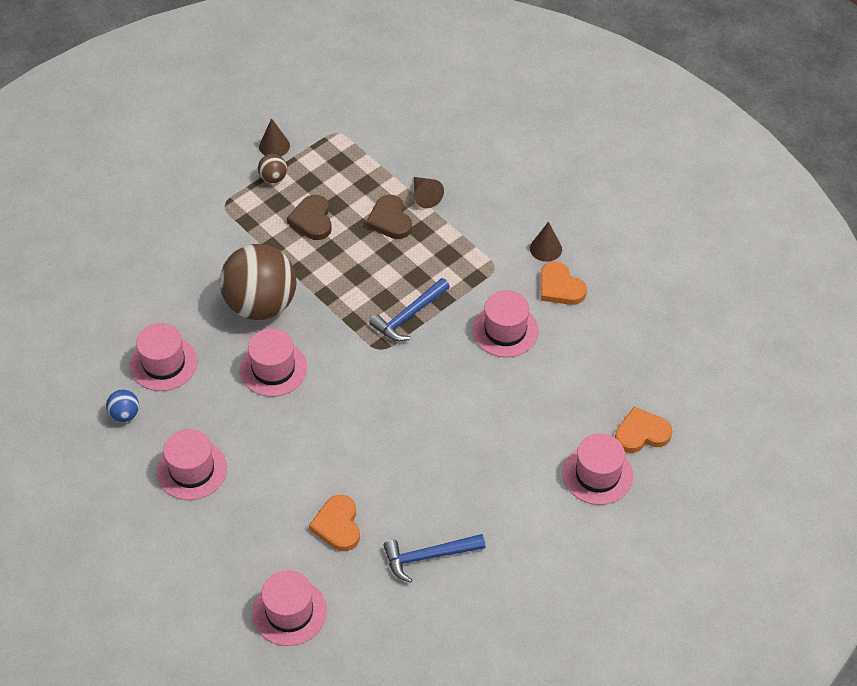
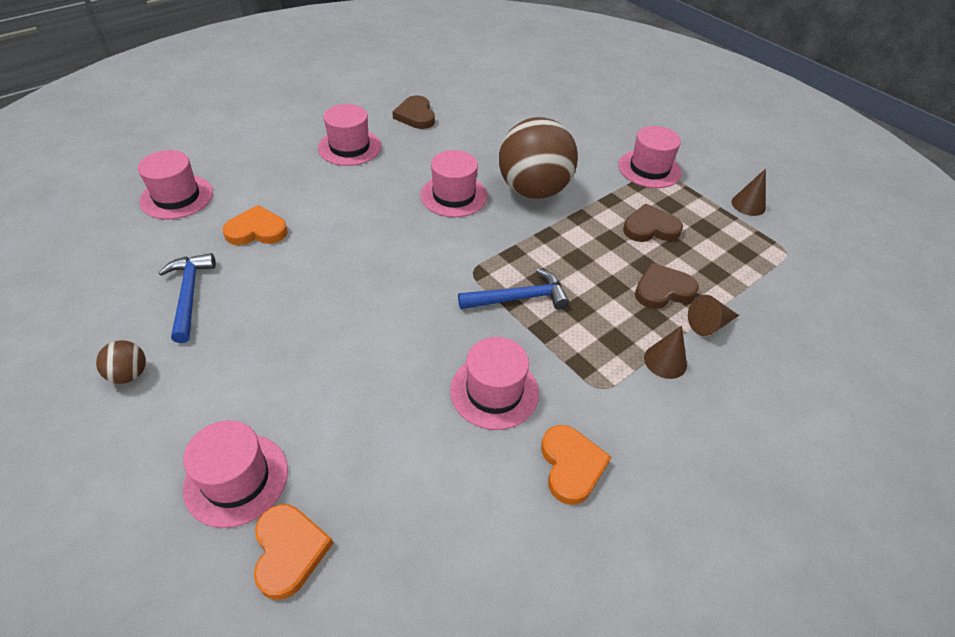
camera: 90 degrees right, 5 degrees down
blue ball [106,389,139,422] -> brown heart [392,96,435,129]
pink hat [130,323,197,391] -> pink hat moved to [618,126,682,188]
brown ball [258,154,287,183] -> brown ball moved to [96,340,146,384]
blue hammer [369,278,450,341] -> blue hammer turned 120 degrees clockwise [458,269,569,309]
brown cone [530,222,562,262] -> brown cone moved to [644,325,687,379]
orange heart [540,261,587,305] -> orange heart turned 120 degrees clockwise [541,425,611,505]

